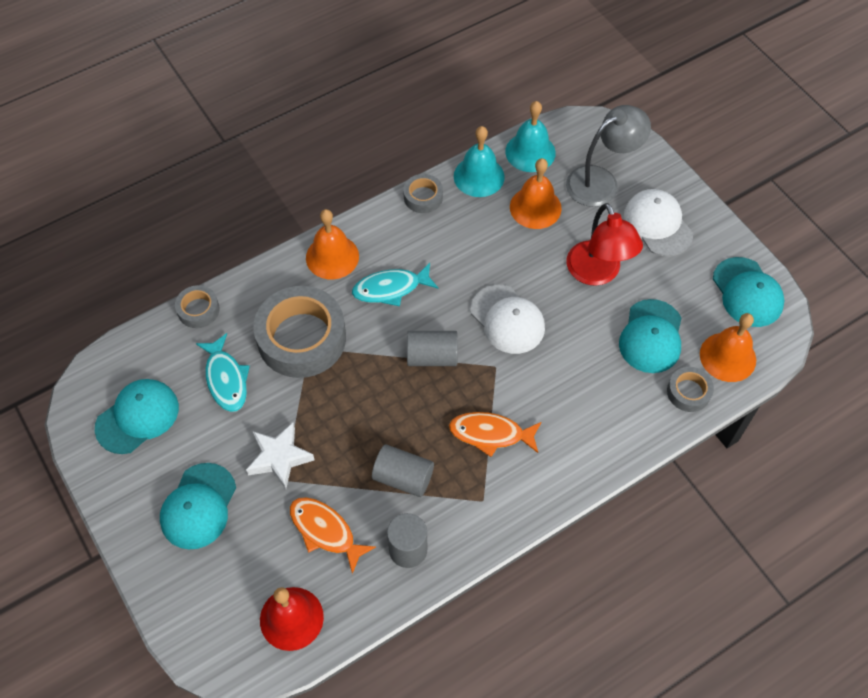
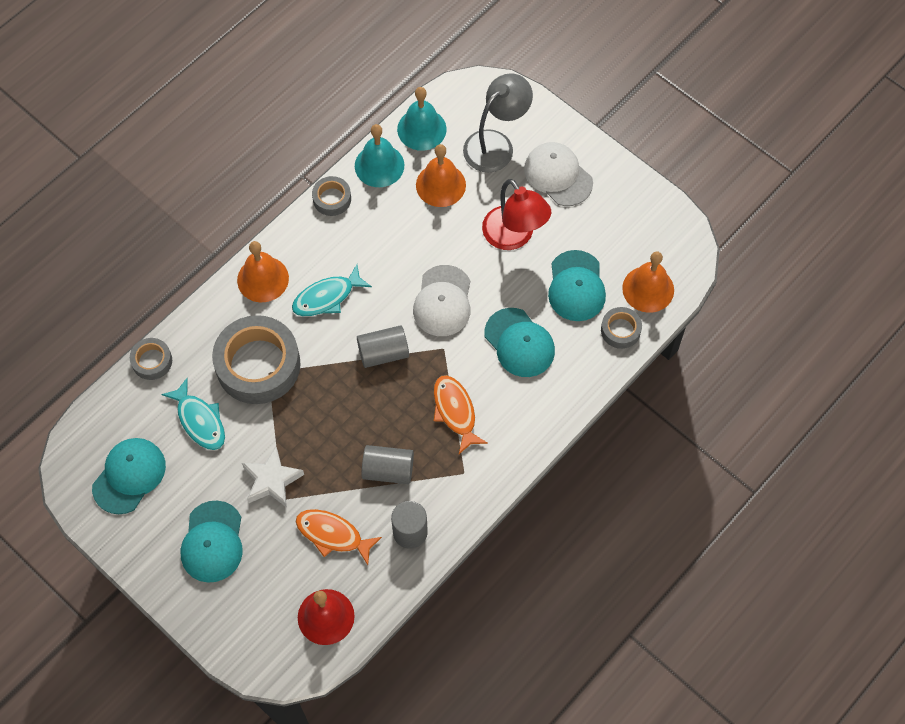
camera: 15 degrees left, 5 degrees up
orange fish [449,412,541,457] -> orange fish turned 75 degrees clockwise [434,375,488,454]
white cap [471,285,545,354] -> white cap turned 60 degrees clockwise [413,265,471,336]
turquoise cap [713,257,785,327] -> turquoise cap moved to [484,308,555,377]

